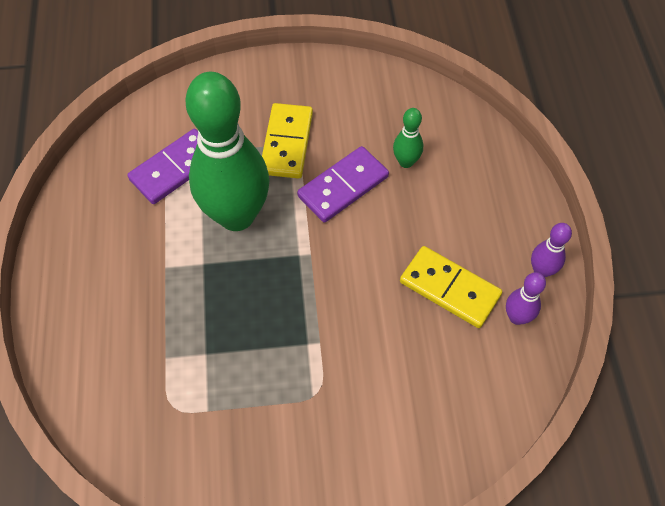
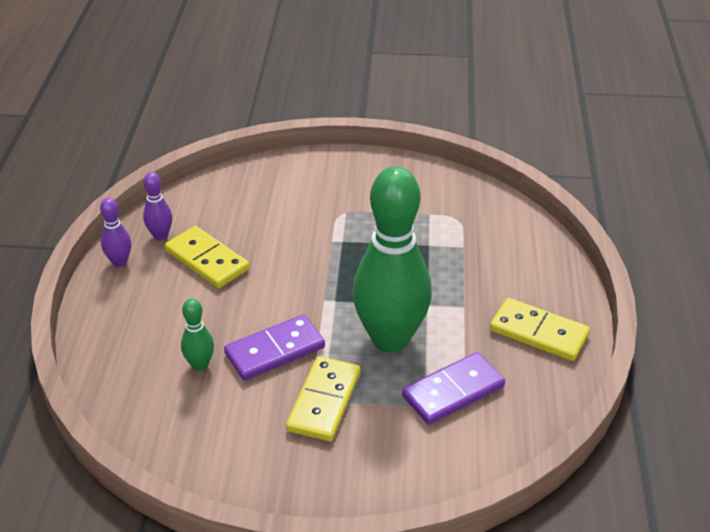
camera: 170 degrees left, 20 degrees down
none -> yellow domino [490,298,590,361]

